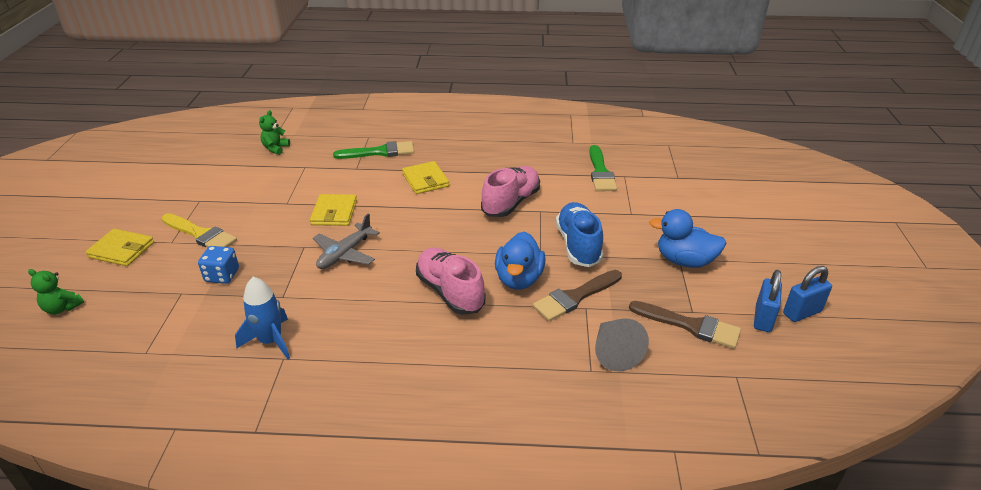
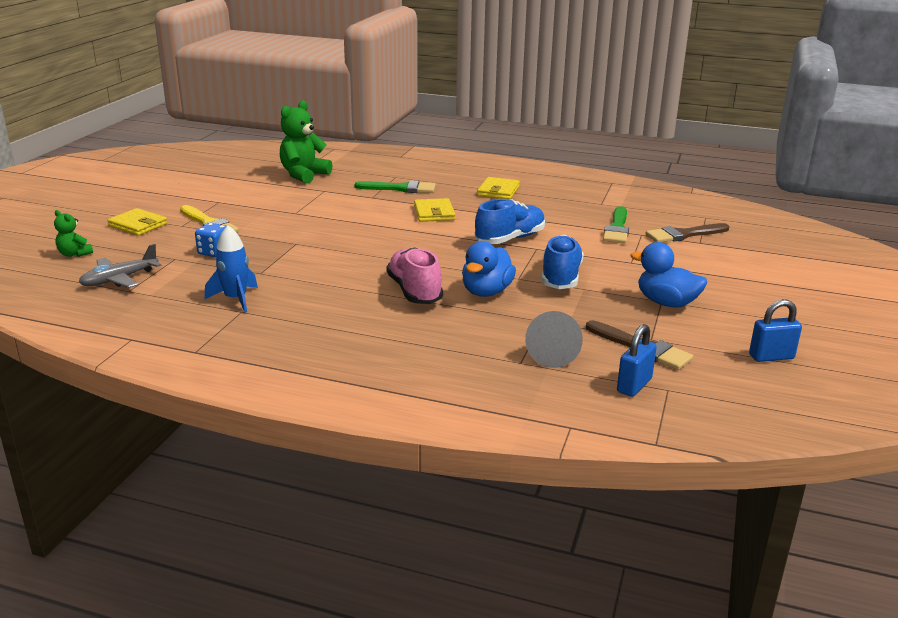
camera: 15 degrees right, 10 degrees down
green teddy bear [259,110,290,155] -> green teddy bear [280,100,332,184], size x1.89
yellow wallet [310,194,357,226] -> yellow wallet moved to [477,177,520,199]
grey plane [313,214,380,269] -> grey plane moved to [79,244,161,288]
pink shoe [481,166,540,217] -> blue shoe [475,199,545,244]
brown brush [533,270,622,321] -> brown brush moved to [646,223,729,242]
blue padlock [754,270,782,332] -> blue padlock moved to [617,324,657,397]

